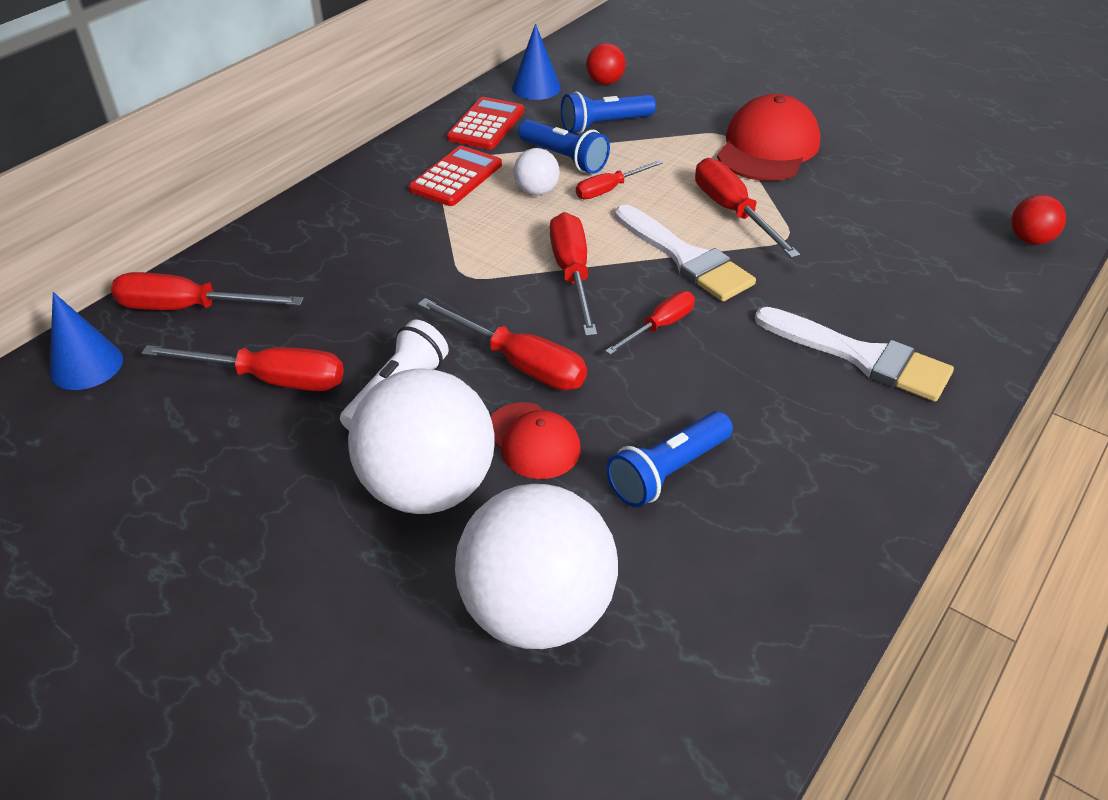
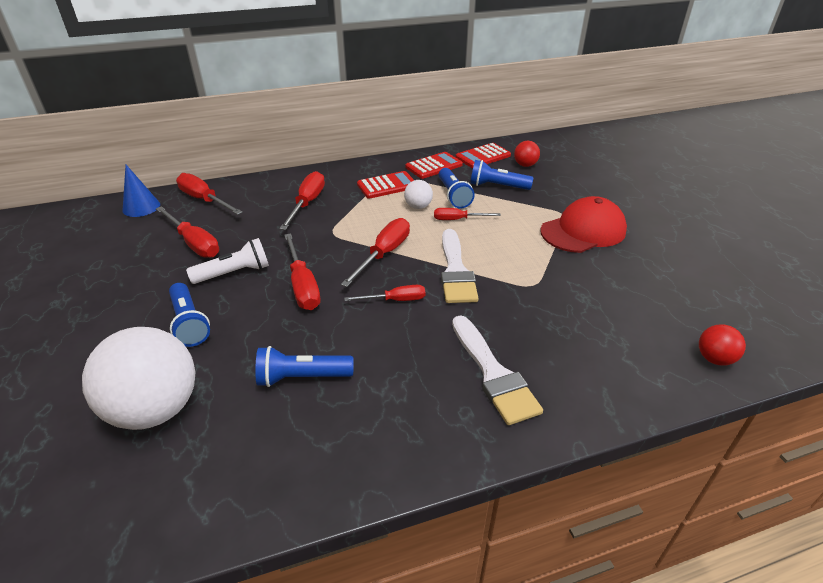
camera: 35 degrees right, 5 degrees down
white ball [348,368,494,514] -> blue flashlight [169,283,210,347]
red cap [490,402,581,479] -> none
blue cone [512,24,561,100] -> red calculator [456,143,511,168]
red screwdriver [695,158,800,258] -> red screwdriver moved to [279,171,325,230]

